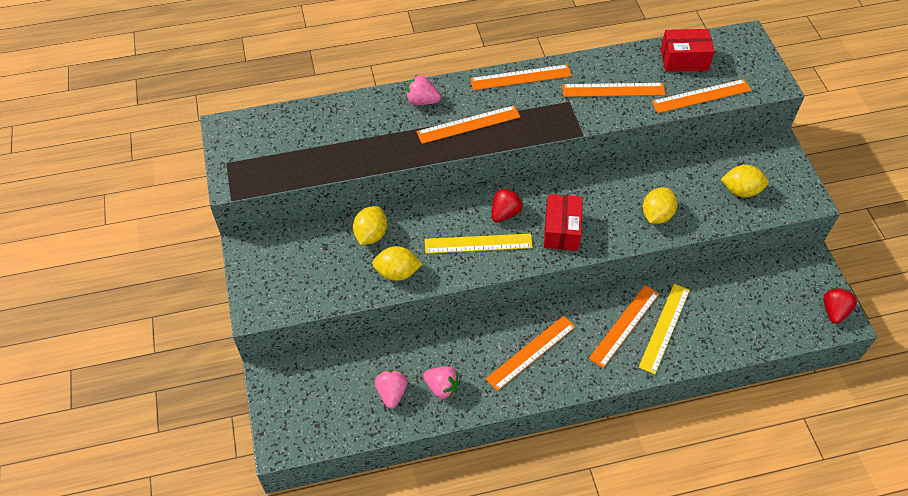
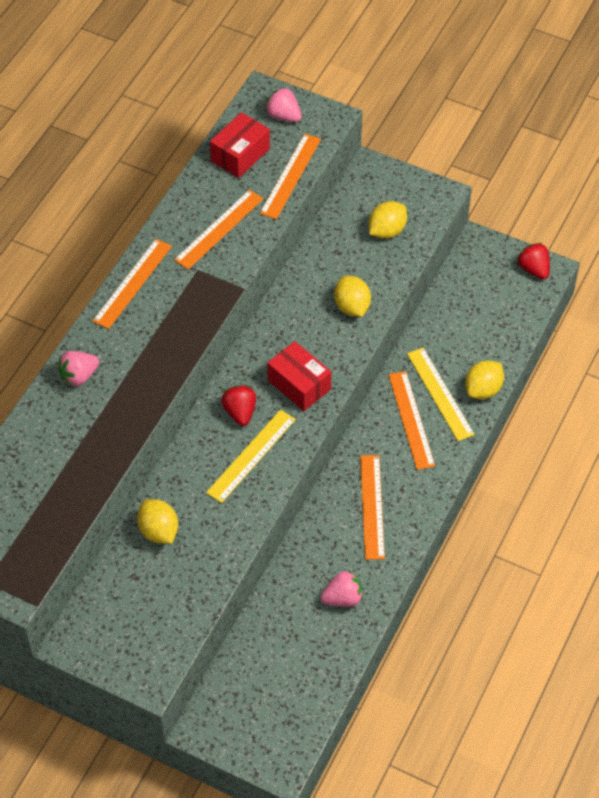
camera: 50 degrees left, 0 degrees up
yellow lemon [372,246,422,281] -> yellow lemon moved to [465,360,504,399]
pink strawberry [375,370,408,409] -> pink strawberry moved to [265,87,302,122]
orange ruler [417,105,520,144] -> none

